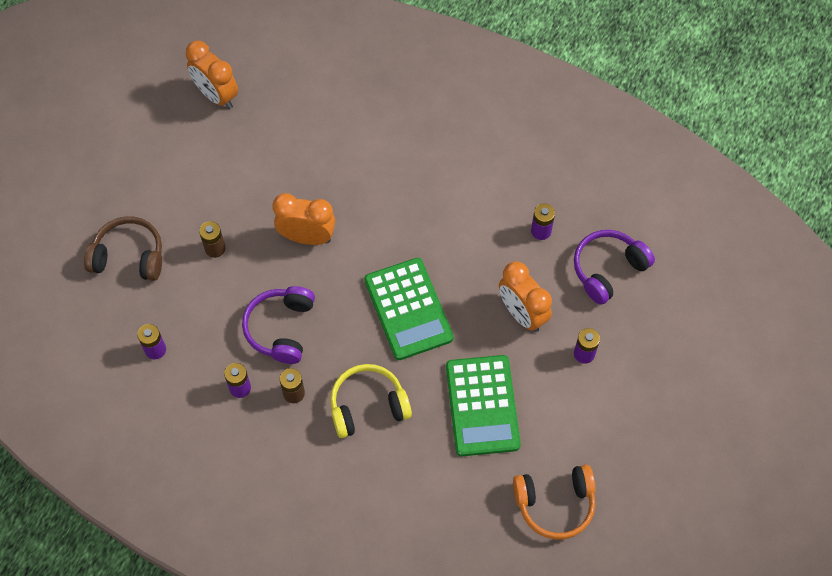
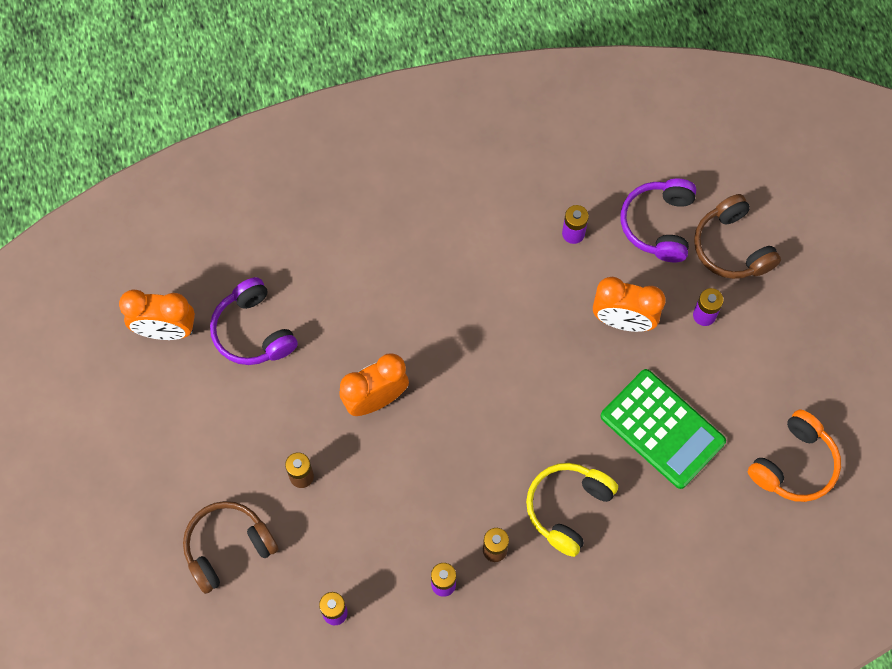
camera: 40 degrees left, 5 degrees up
purple headphones [242,286,315,364] -> purple headphones moved to [210,277,298,365]
green calculator [364,258,454,360] -> none
none -> brown headphones [694,194,781,279]

